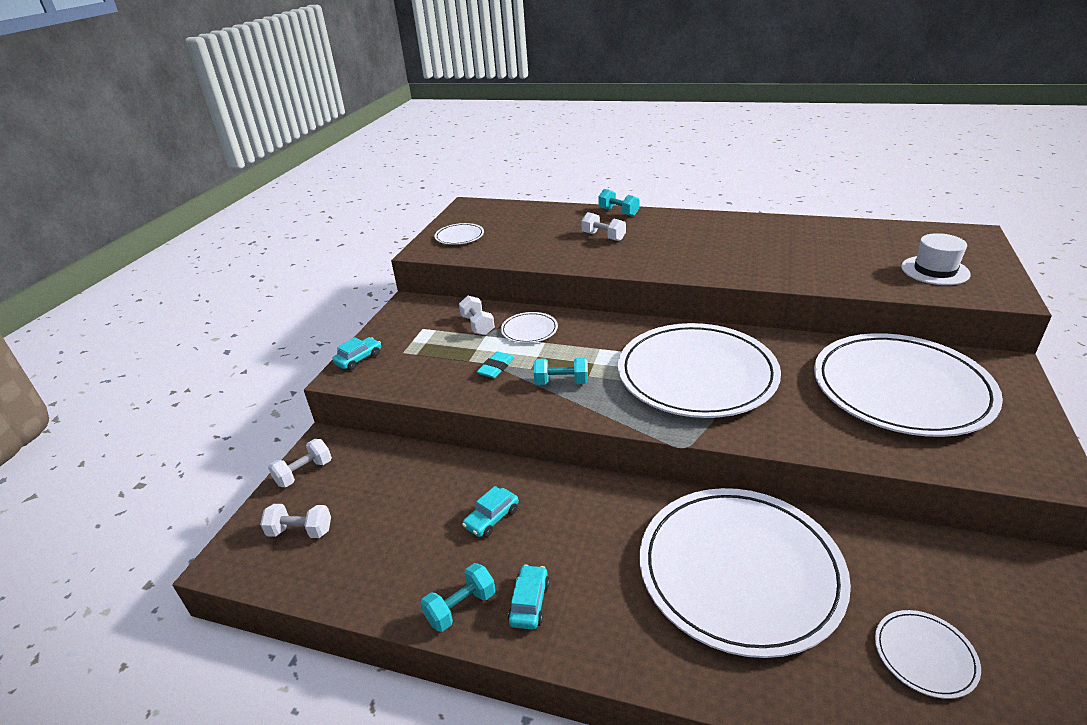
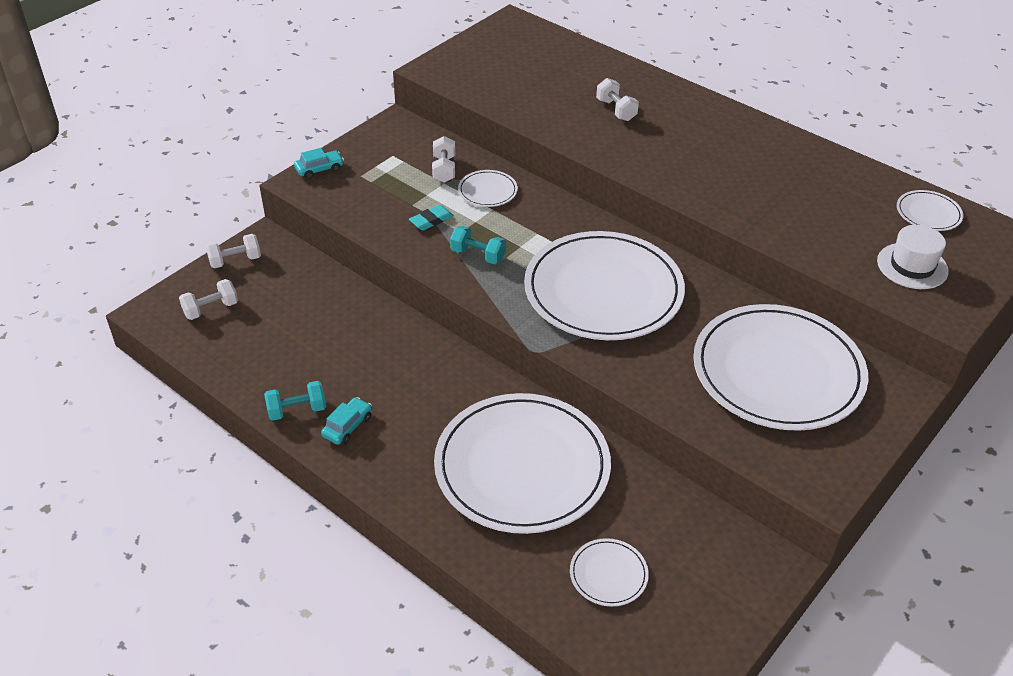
camera: 20 degrees right, 10 degrees up
white dumbbell [260,504,331,538] -> white dumbbell turned 60 degrees counterclockwise [179,279,238,320]
white plate [434,223,484,245] -> white plate moved to [897,190,963,231]
turquoise car [462,486,519,537] -> none
turquoise dumbbell [598,189,639,216] -> none

